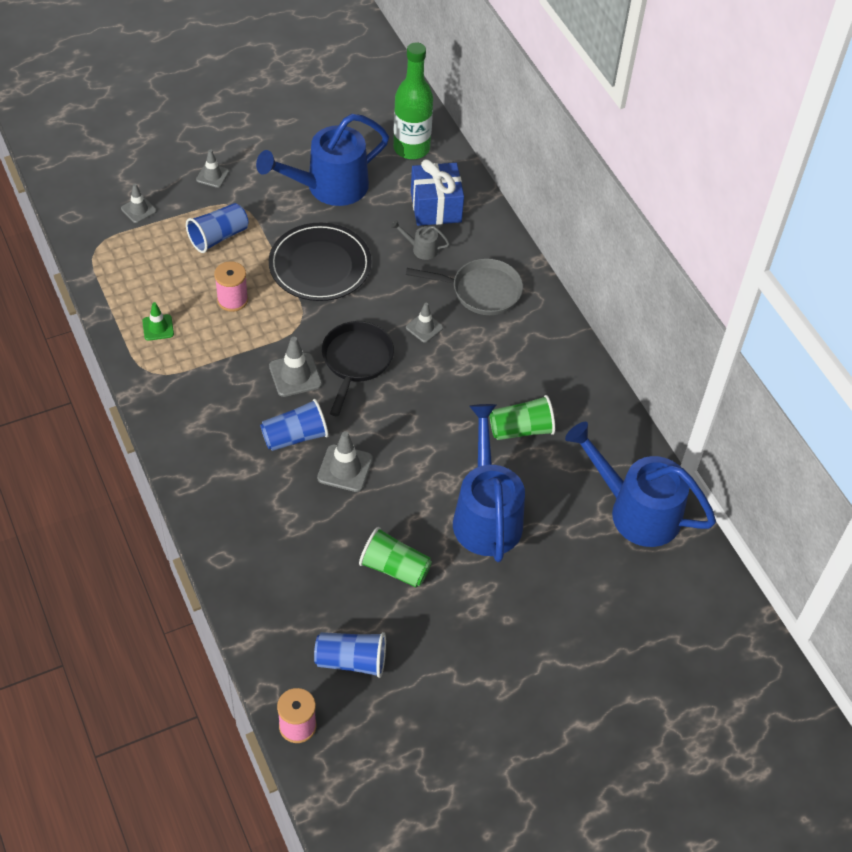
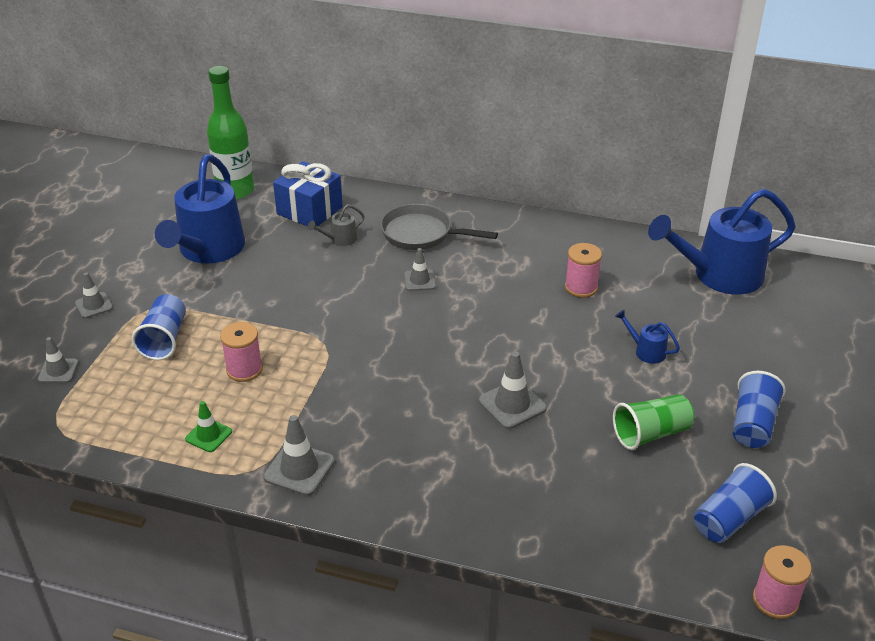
camera: 45 degrees left, 15 degrees down
blue cup [260,399,329,451] -> blue cup moved to [733,371,786,448]
black plate [269,223,372,301] -> none
grey traffic cone [269,337,322,397] -> grey traffic cone moved to [263,415,335,496]
black pan [322,321,394,416] -> none
grey pan [406,258,523,315] -> grey pan turned 120 degrees counterclockwise [380,204,498,250]
blue watering can [453,404,525,562] -> blue watering can [615,310,680,364], size x0.41
green cup [490,395,555,440] -> pink spool [565,243,602,298]

